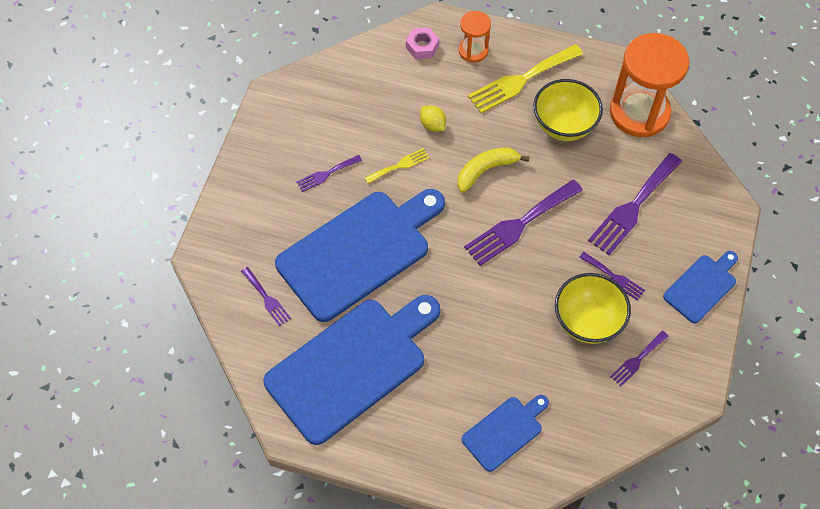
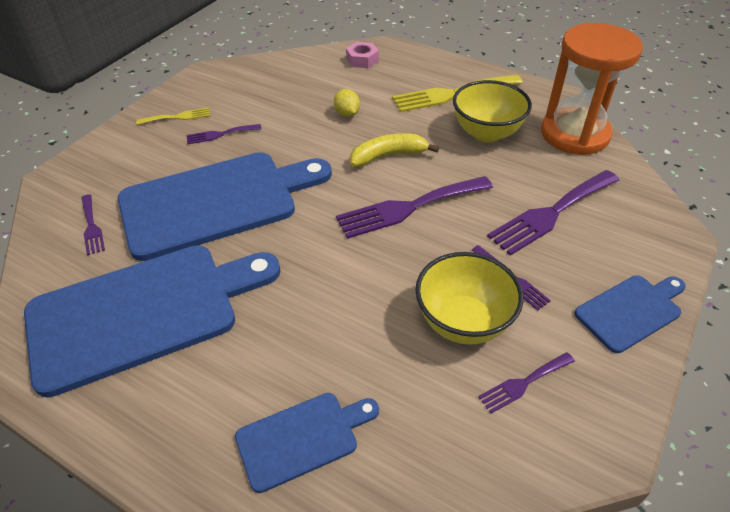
camera: 15 degrees right, 15 degrees down
yellow fork [365,148,430,184] -> yellow fork moved to [136,108,210,125]
orange hourglass [459,11,491,63] -> none

